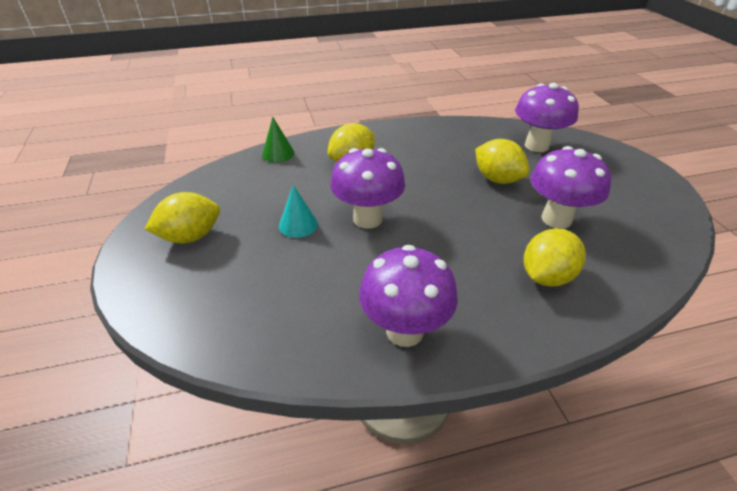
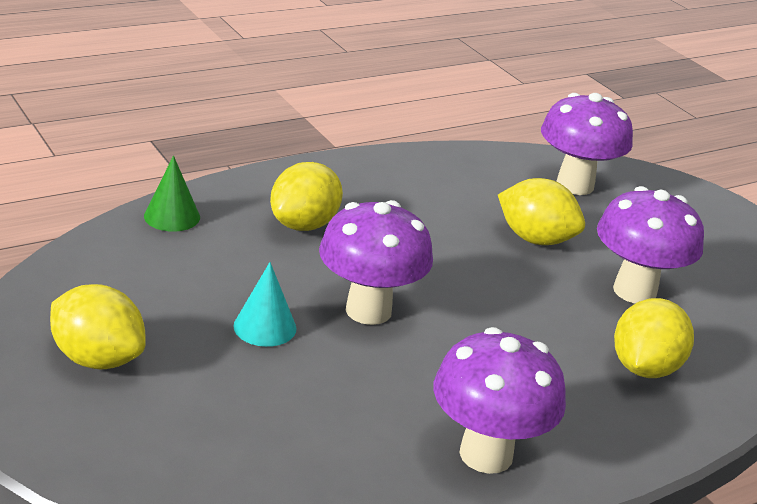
camera: 20 degrees left, 10 degrees down
yellow lemon [145,192,220,243] -> yellow lemon turned 75 degrees clockwise [50,284,146,369]

